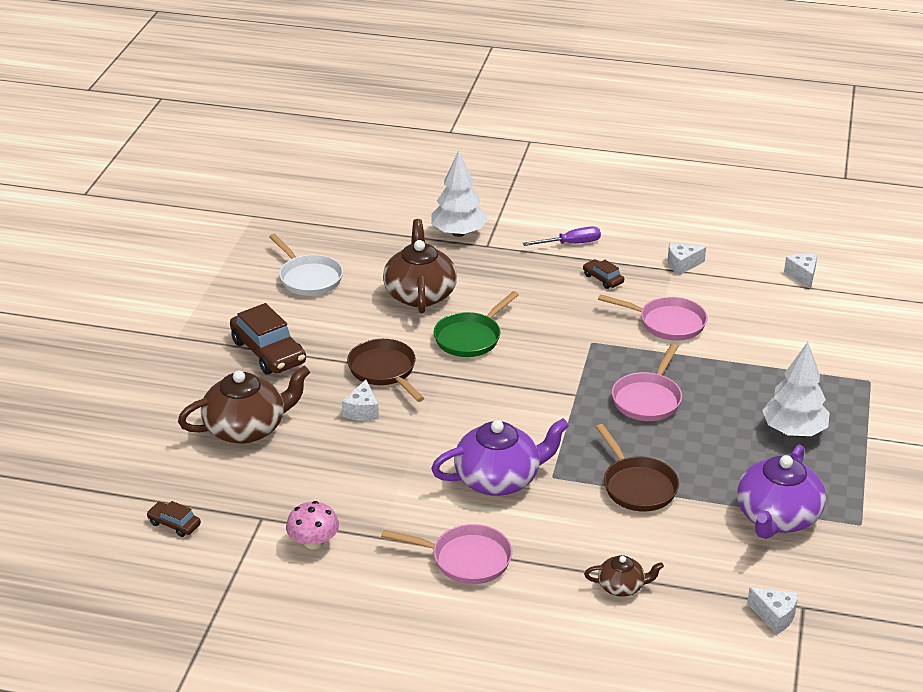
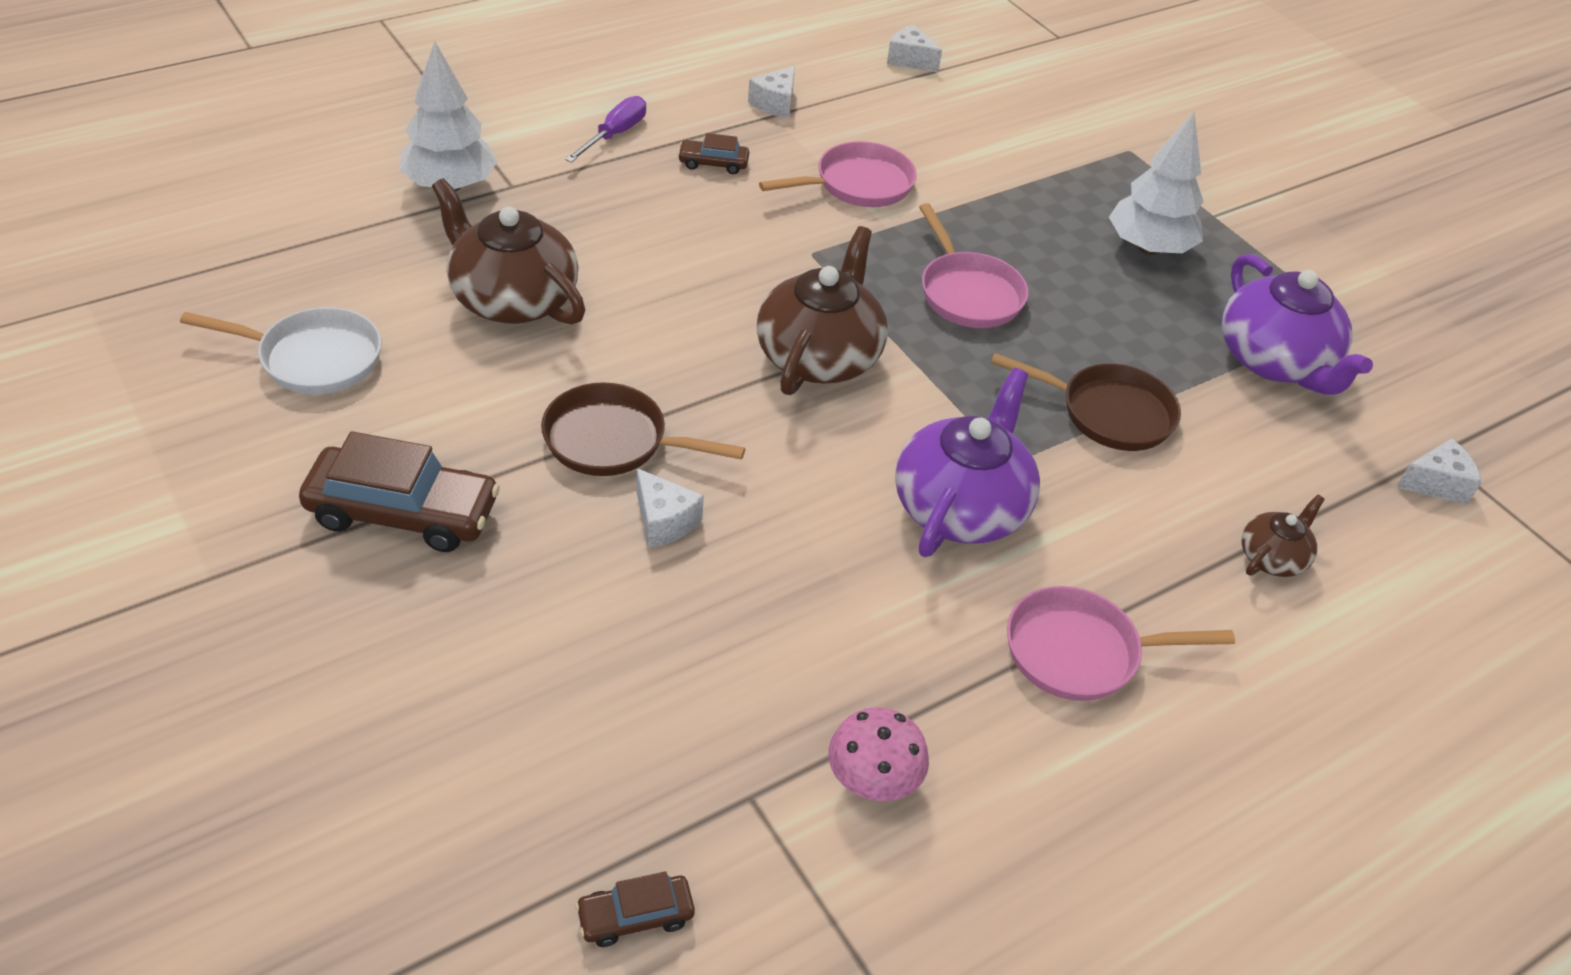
camera: 50 degrees left, 10 degrees up
brown teapot [178,365,310,444] -> brown teapot moved to [756,226,888,395]
pink pan [381,524,513,584] -> pink pan turned 150 degrees counterclockwise [1007,586,1235,701]
green pan [434,291,519,357] -> none

